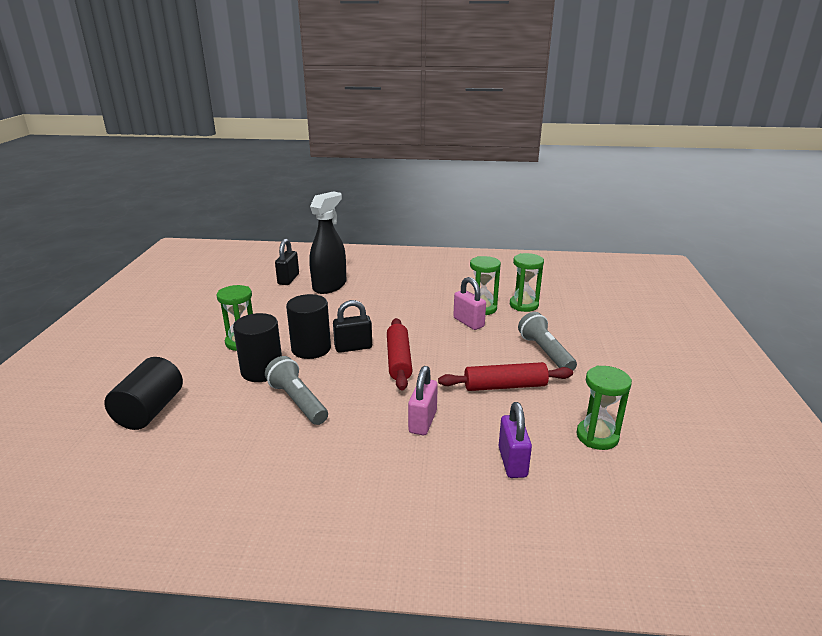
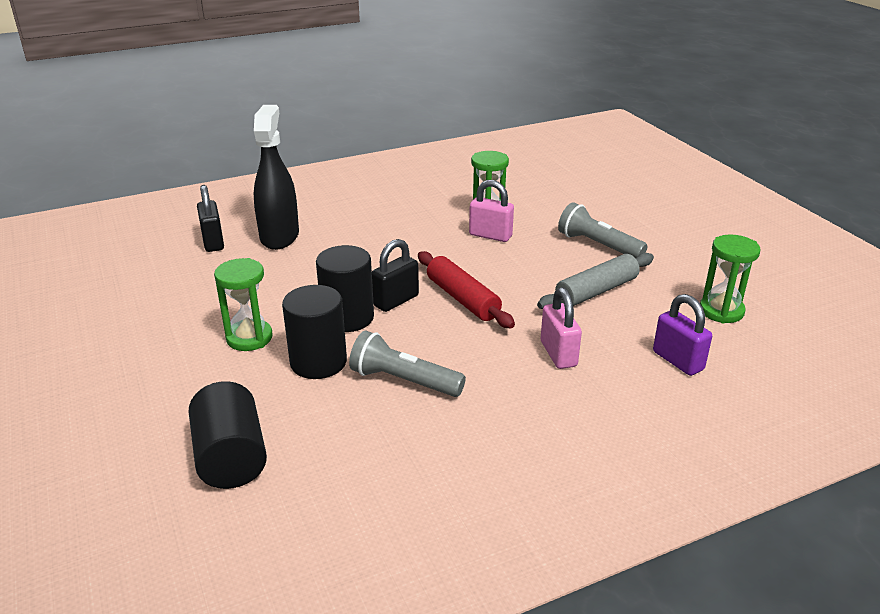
camera: 30 degrees left, 5 degrees up
red rolling pin [438,362,573,391] -> grey rolling pin [537,253,654,309]
green hourglass [510,253,544,312] -> none

